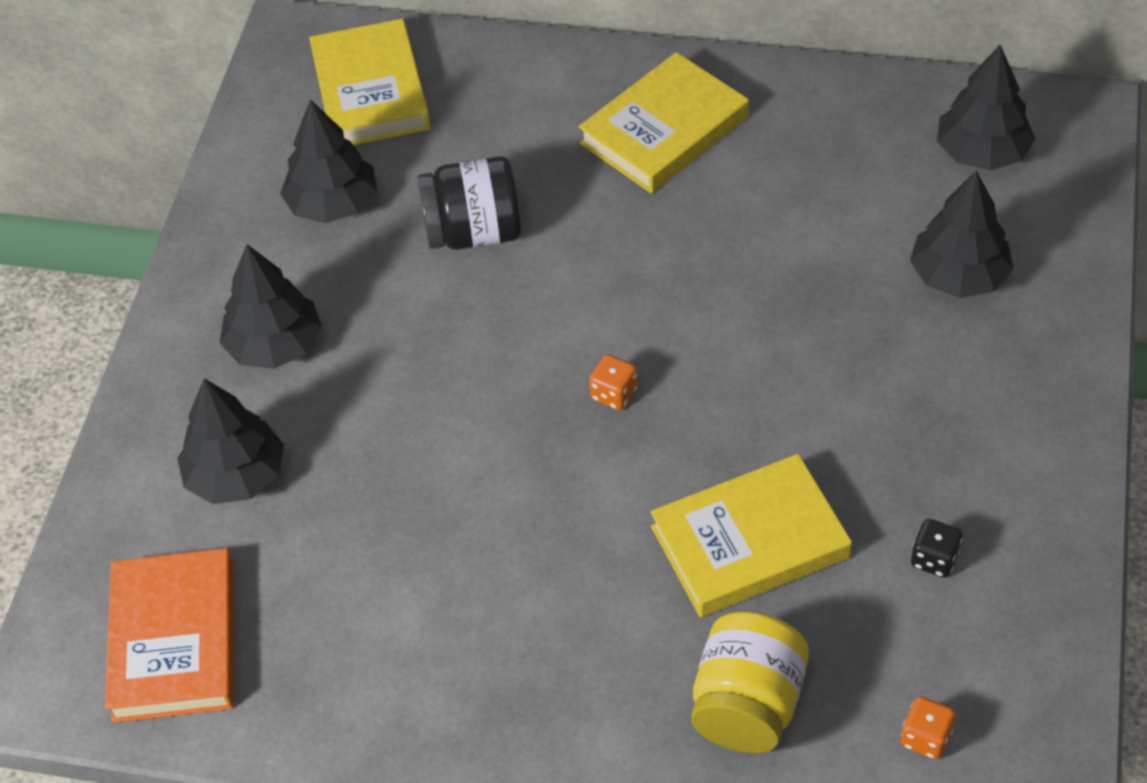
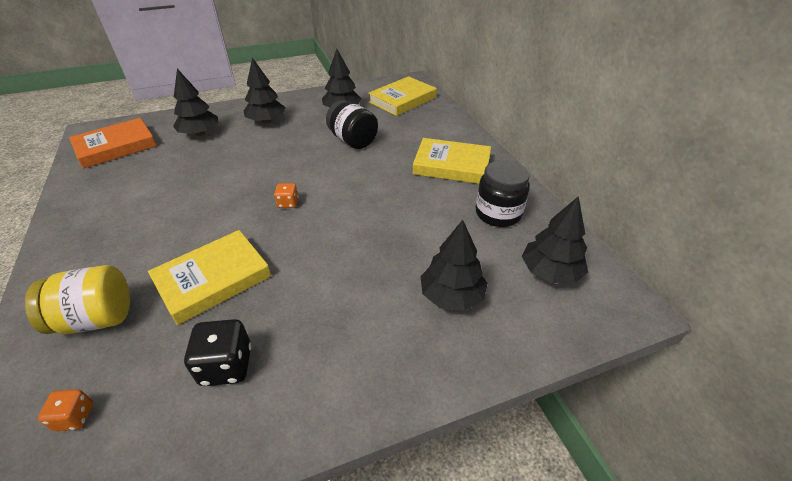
camera: 55 degrees right, 10 degrees down
yellow book [651,454,852,617] -> yellow book turned 75 degrees counterclockwise [148,230,271,325]
black dice [911,519,962,577] -> black dice [184,319,252,386], size x1.73
none -> black jar [476,160,530,227]

